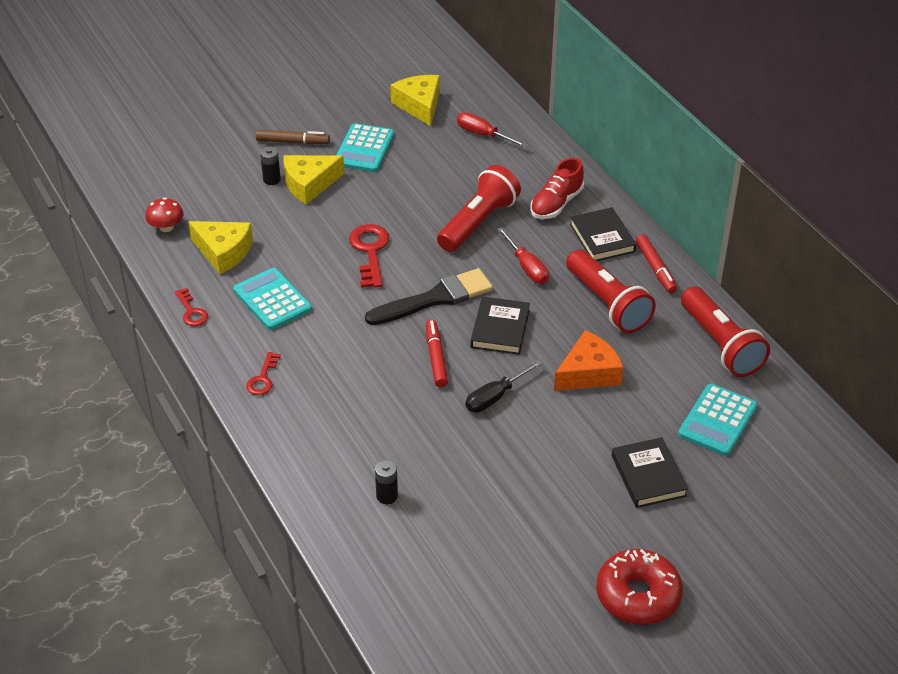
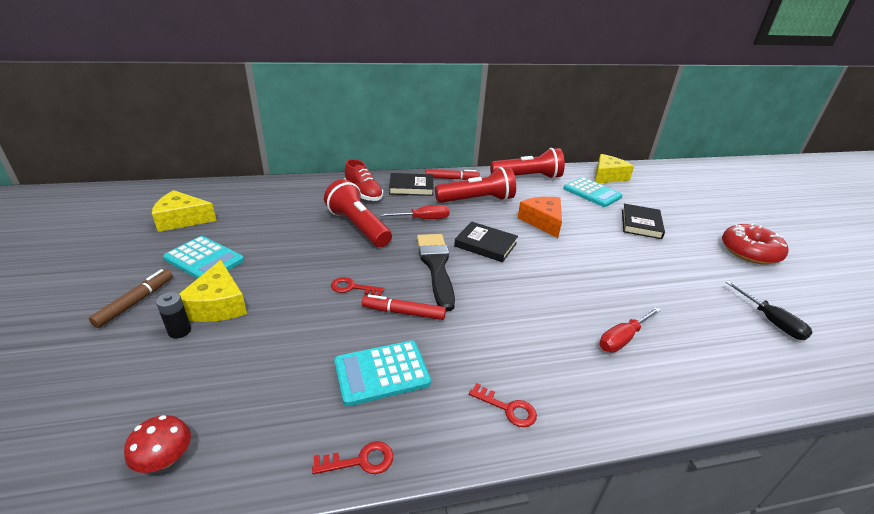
camera: 75 degrees left, 10 degrees down
yellow cheese [188,221,253,274] -> yellow cheese moved to [595,154,634,183]
red key [349,224,389,288] -> red key [331,277,384,296], size x0.59
black battery [375,460,398,504] -> none
red marker [426,320,448,387] -> red marker moved to [362,294,446,320]
red screwdriver [457,112,527,147] -> red screwdriver moved to [599,307,661,353]
black screwdriver [466,360,542,413] -> black screwdriver moved to [726,281,813,340]
black book [612,437,688,508] -> black book turned 75 degrees counterclockwise [622,204,665,239]

